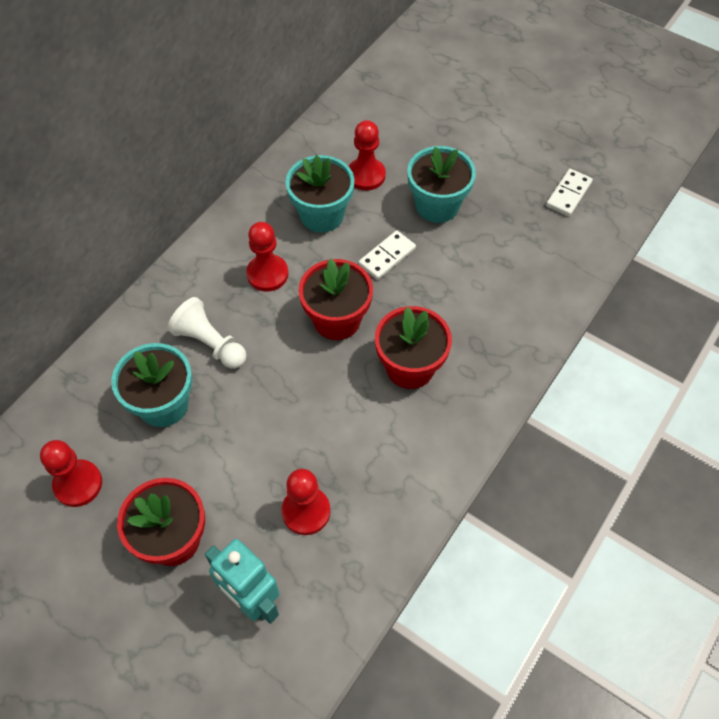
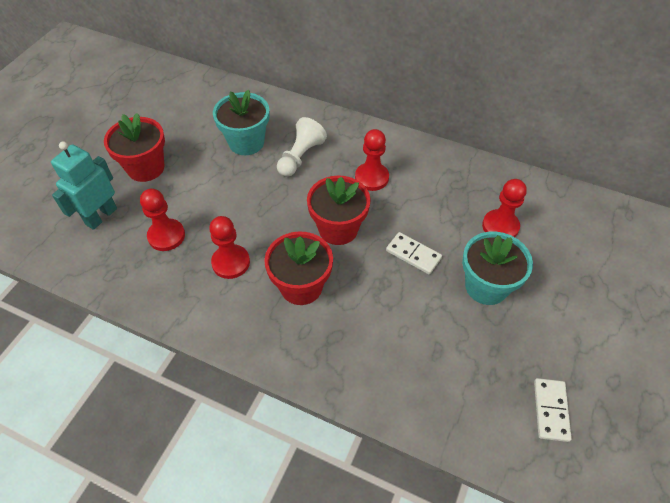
camera: 80 degrees right, 5 degrees down
red pawn [40,440,102,507] -> red pawn moved to [209,216,250,279]
turquoise flower pot [286,155,354,233] -> none
white domino [546,169,593,216] -> white domino turned 75 degrees clockwise [534,378,572,442]

